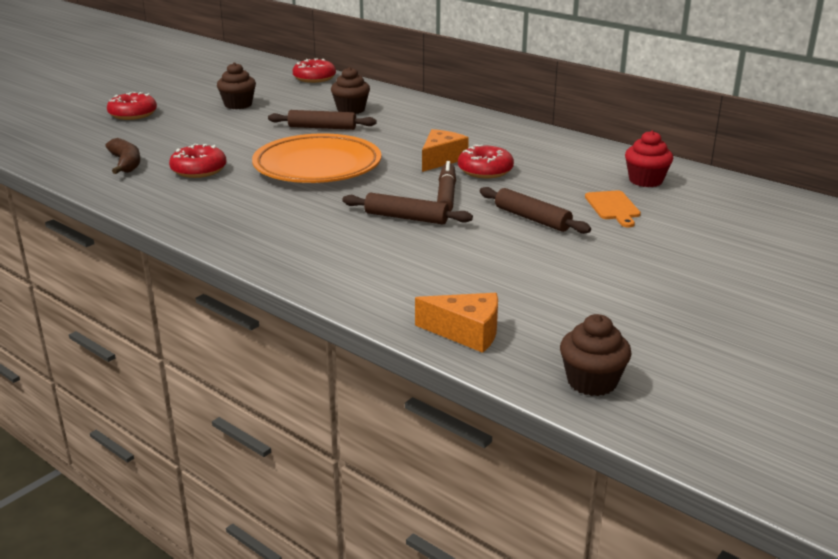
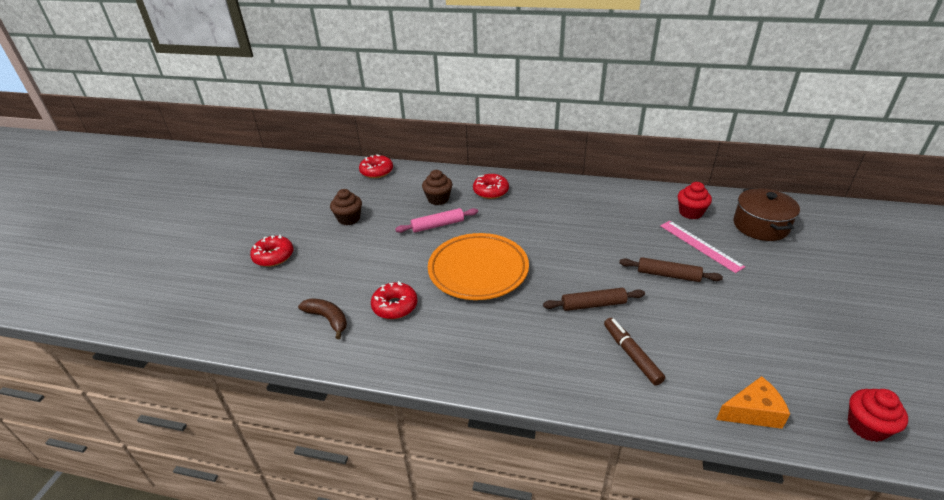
camera: 25 degrees left, 10 degrees up
brown rolling pin [268,110,376,130] -> pink rolling pin [395,208,478,233]
orange cheese [422,129,469,172] -> none
brown marker [437,161,456,211] -> brown marker moved to [604,318,665,386]
red donut [458,145,514,179] -> red donut moved to [473,174,509,199]
brown cupcake [560,314,632,396] -> red cupcake [848,389,908,442]
orange cutting board [585,190,641,227] -> pink ruler [660,221,745,273]
none -> brown pot [733,188,800,241]

